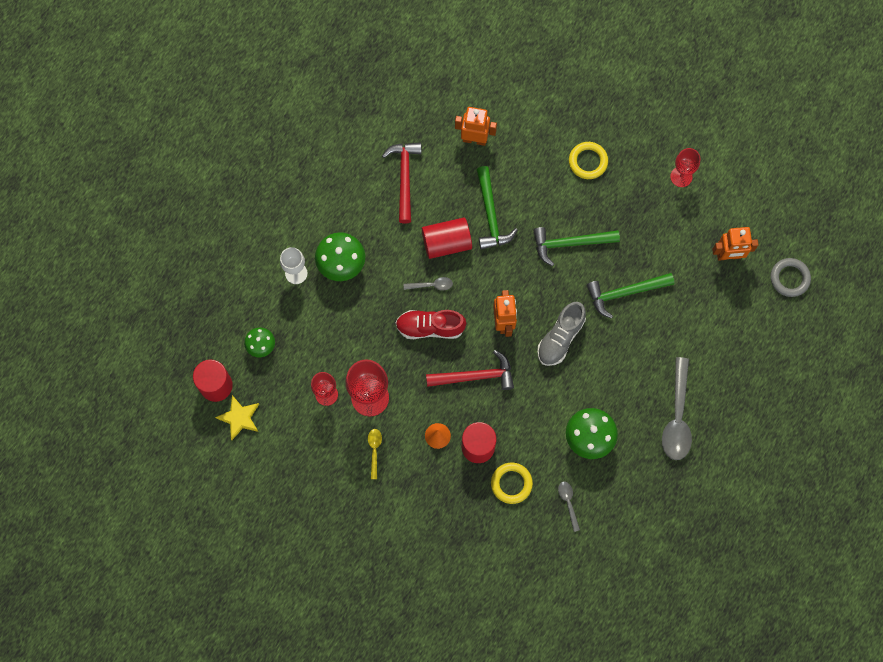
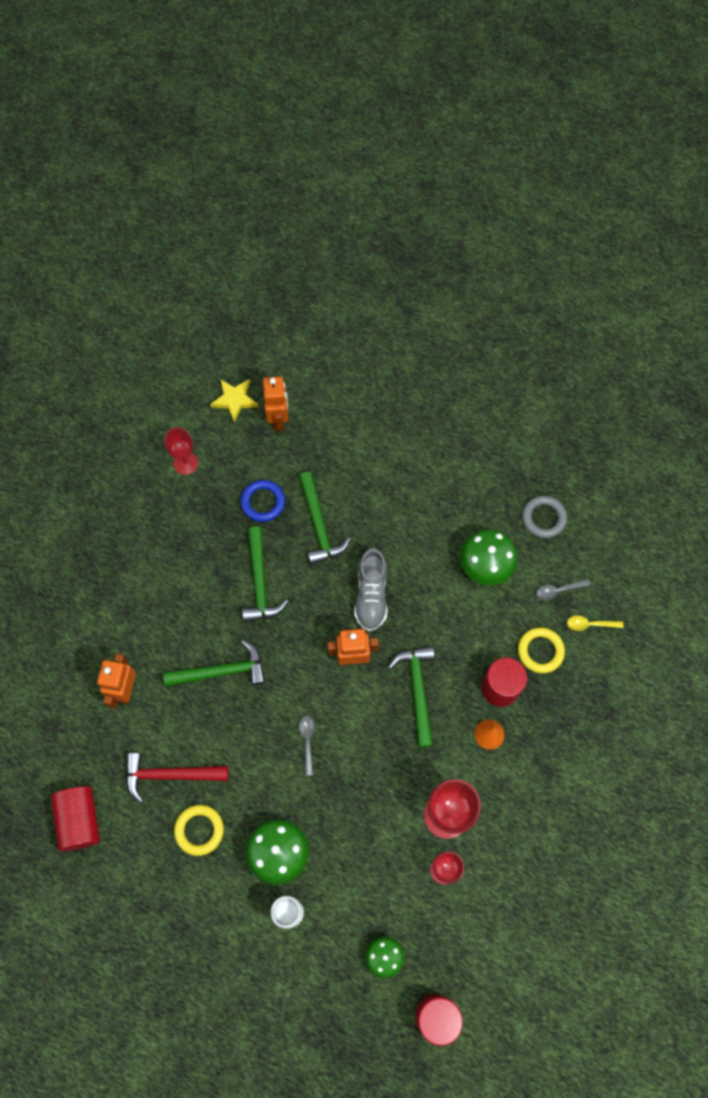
camera: 90 degrees left, 5 degrees down
yellow star [215,395,259,440] -> yellow star moved to [210,379,258,422]
yellow spoon [368,429,382,479] -> yellow spoon moved to [567,615,623,631]
red shoe [396,310,466,339] -> none
red cylinder [422,217,472,259] -> red cylinder moved to [51,786,100,851]
red hammer [426,350,514,390] -> green hammer [388,646,435,748]
grey shoe [537,302,586,366] -> grey shoe turned 60 degrees clockwise [354,548,388,631]
yellow ring [569,142,608,179] -> yellow ring moved to [174,805,224,856]
grey spoon [662,357,692,460] -> none
grey ring [771,258,811,297] -> grey ring moved to [522,496,567,538]
none -> blue ring [240,480,285,522]

